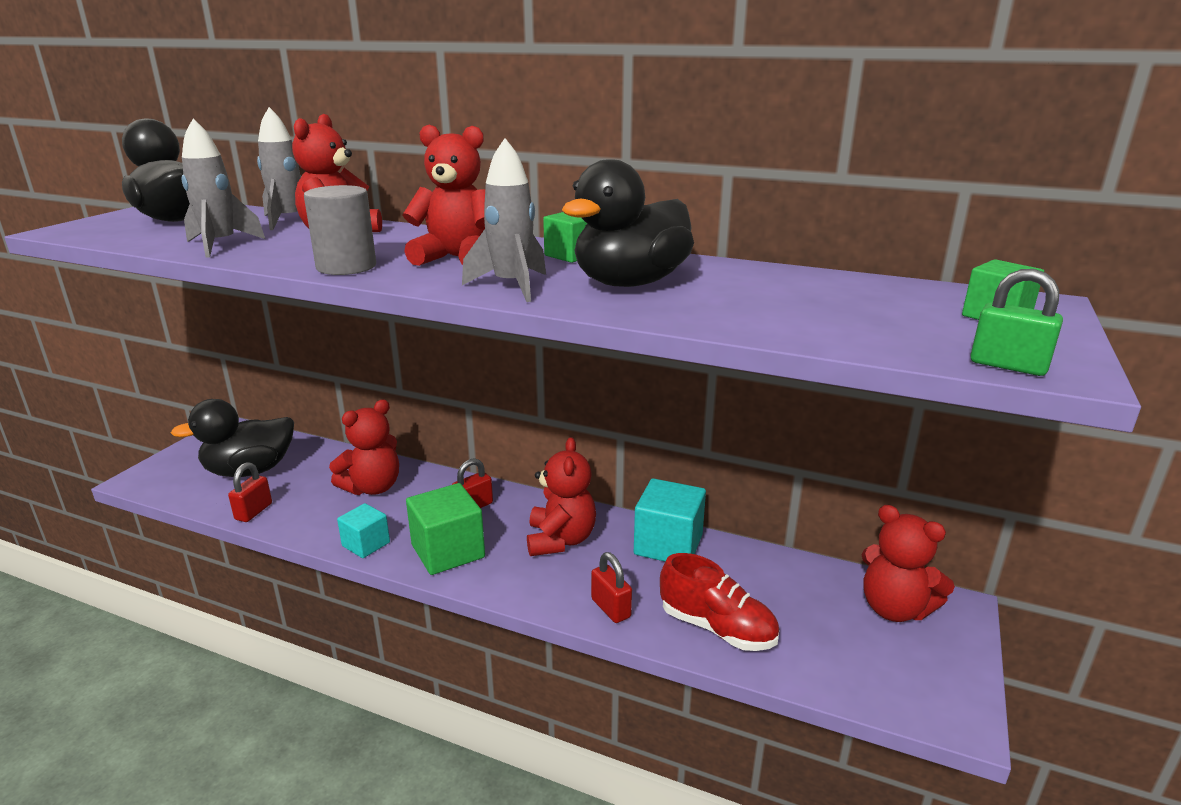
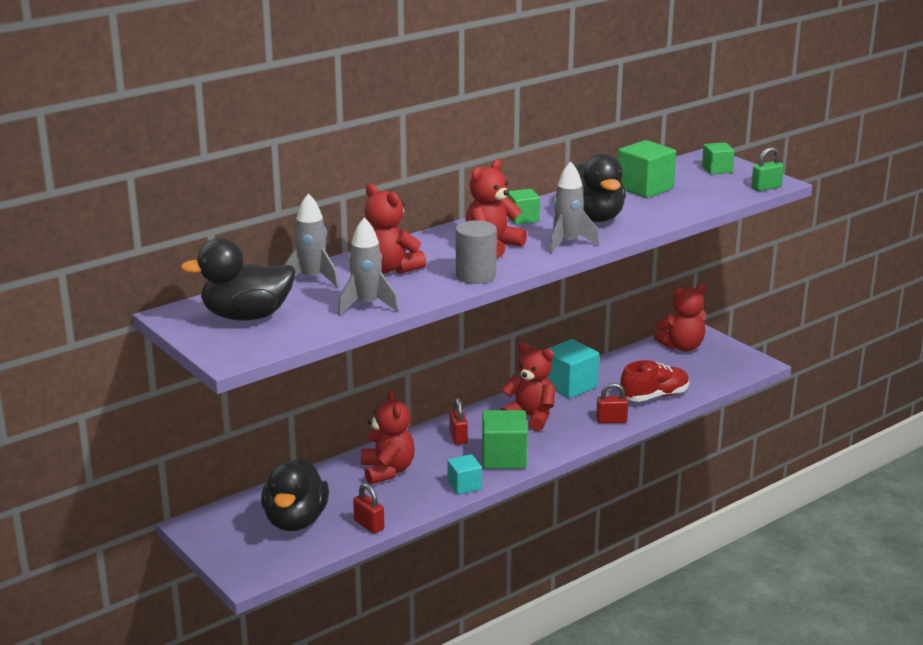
camera: 60 degrees left, 0 degrees up
none -> green cube [618,140,676,198]

